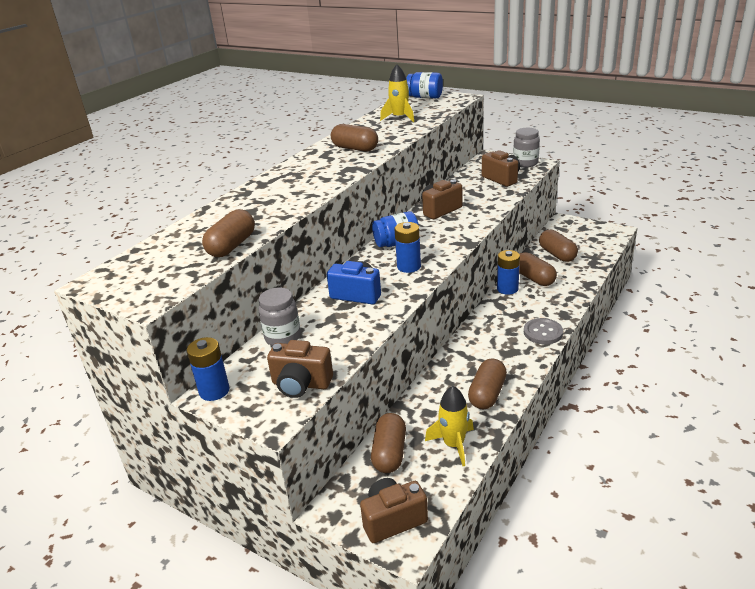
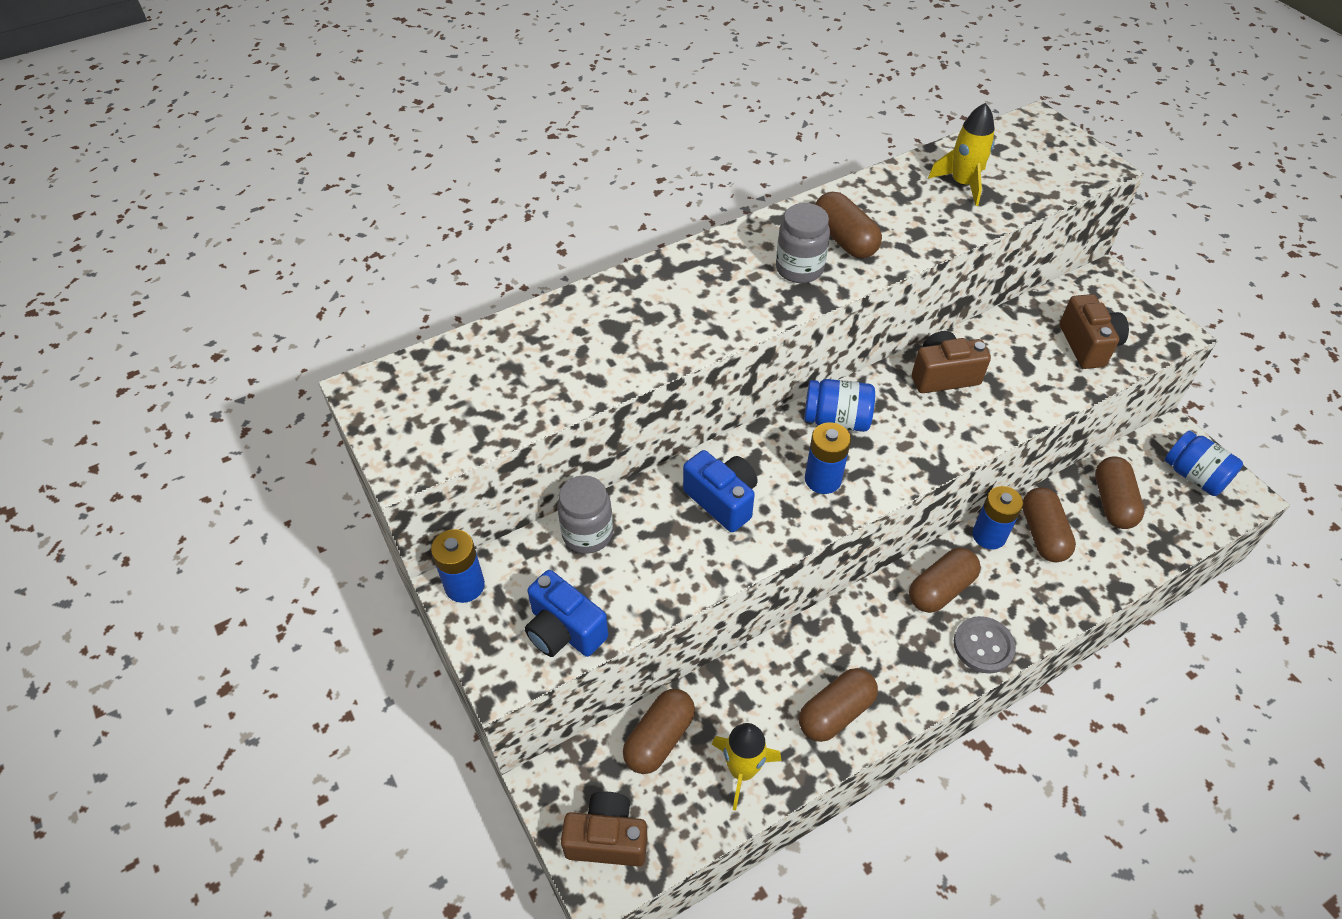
camera: 25 degrees right, 20 degrees up
brown capsule [202,209,255,257] -> brown capsule moved to [909,548,981,613]
brown camera [267,340,333,398] -> blue camera [525,570,608,657]
blue jar [406,72,443,98] -> blue jar moved to [1165,431,1243,496]
grey jar [513,128,540,167] -> grey jar moved to [776,203,830,283]

